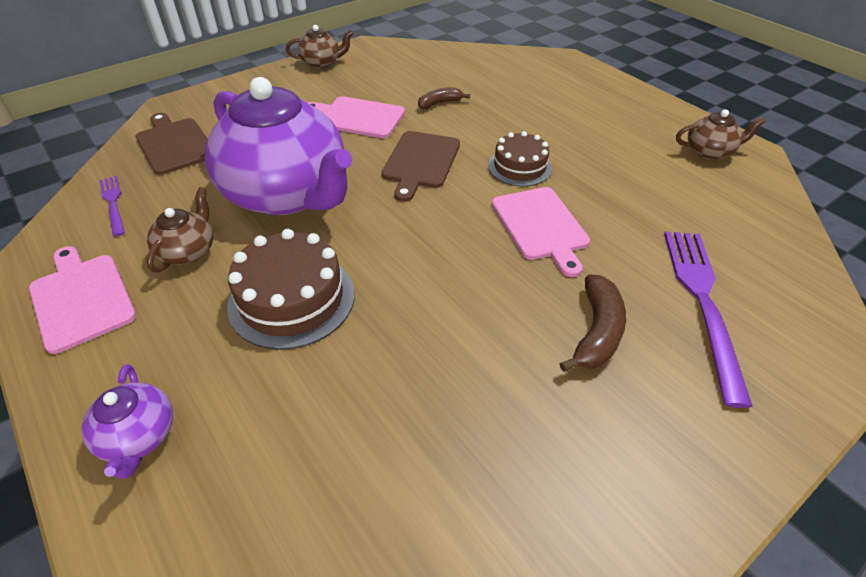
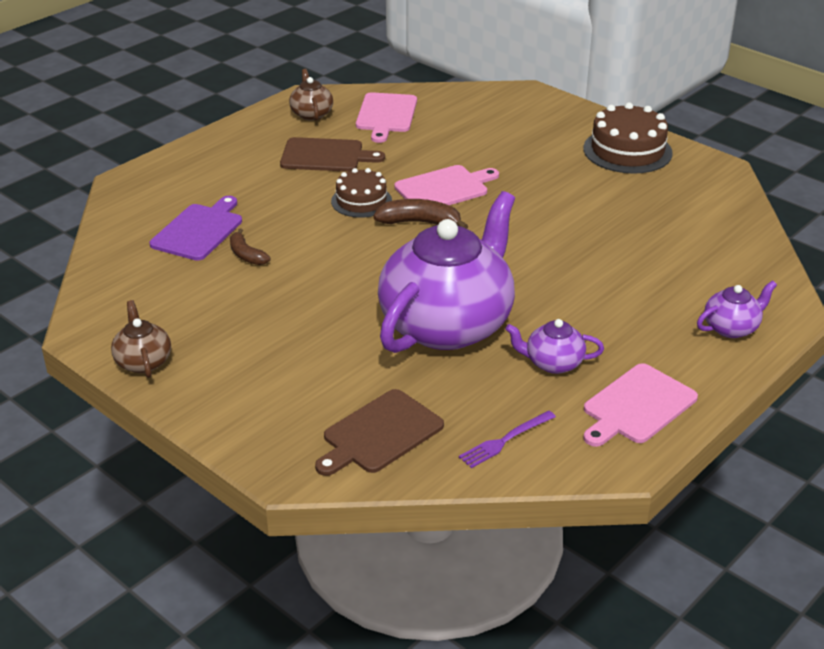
camera: 100 degrees left, 10 degrees down
brown teapot [146,187,213,272] -> purple teapot [505,319,604,374]
brown cake [227,229,354,350] -> brown cake moved to [583,102,673,174]
pink cutting board [308,96,405,138] -> pink cutting board moved to [356,92,417,143]
brown cutting board [382,131,460,202] -> brown cutting board moved to [280,137,385,172]
brown banana [560,274,626,372] -> brown banana moved to [373,199,468,229]
purple fork [664,231,753,408] -> none
none -> purple cutting board [150,196,242,261]

